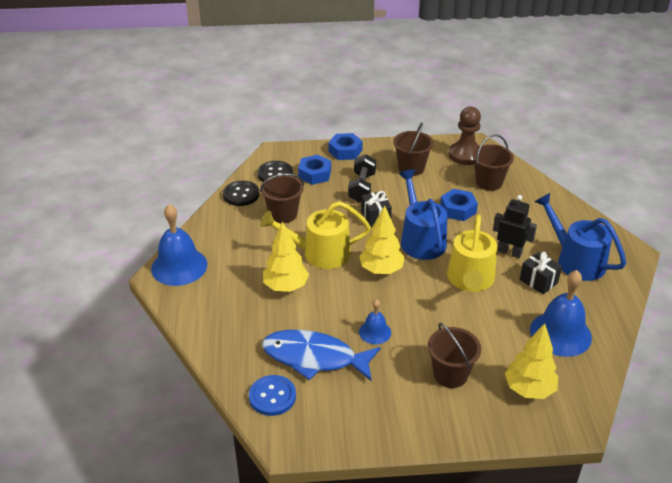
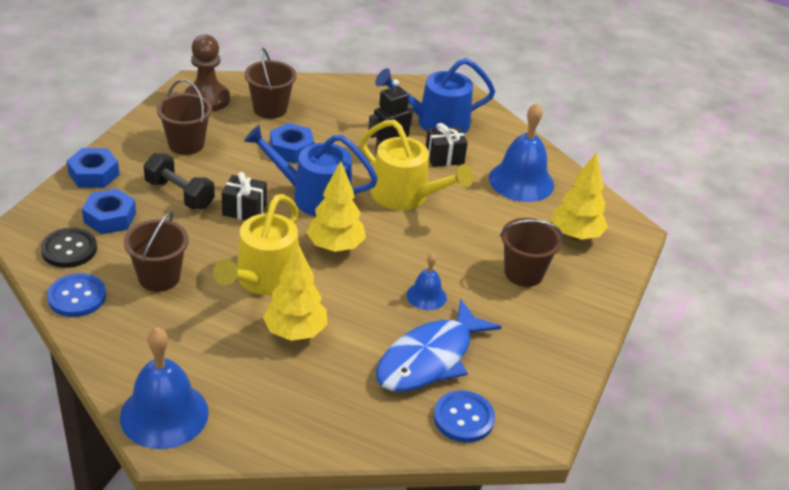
camera: 65 degrees left, 0 degrees up
black button [223,181,260,206] -> blue button [47,273,106,317]

